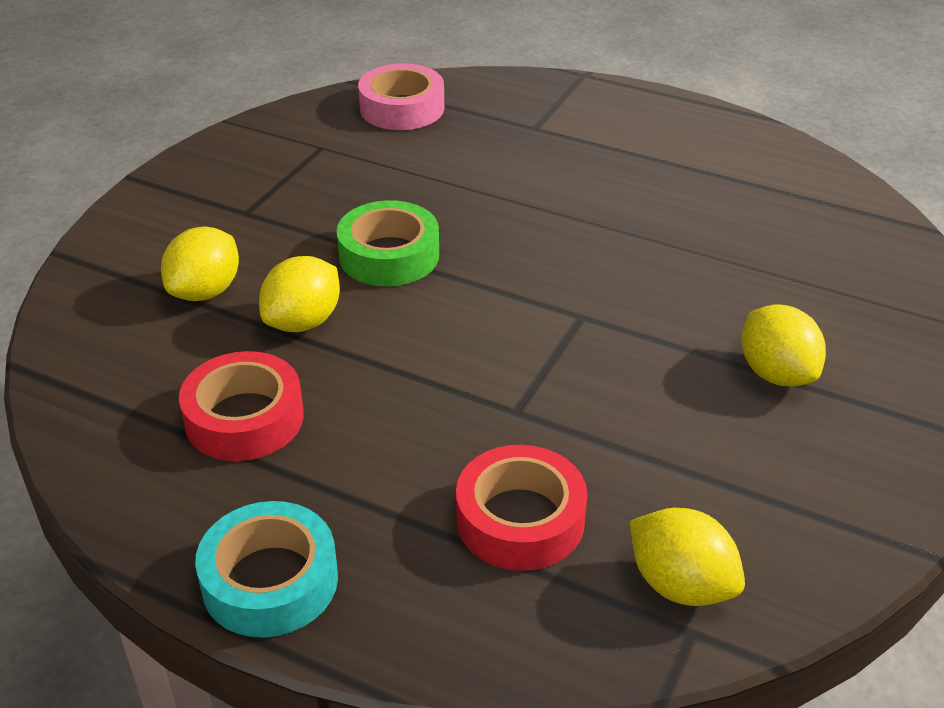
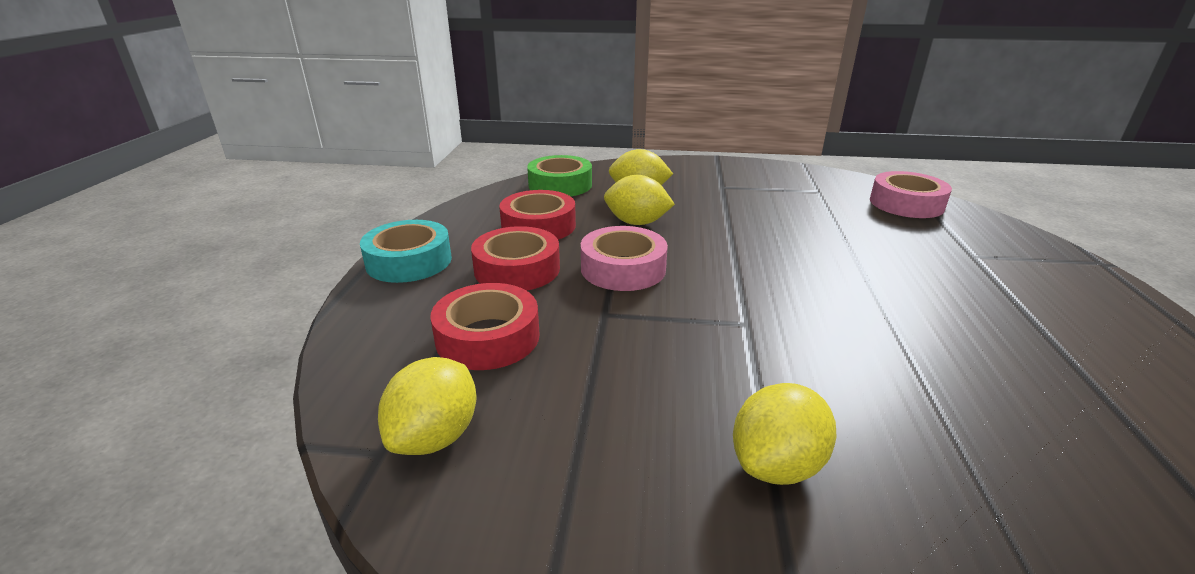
camera: 70 degrees right, 10 degrees down
green tape [337,200,439,286] -> green tape moved to [527,155,592,196]
none -> red tape [471,226,560,291]
none -> pink tape [581,226,668,291]

